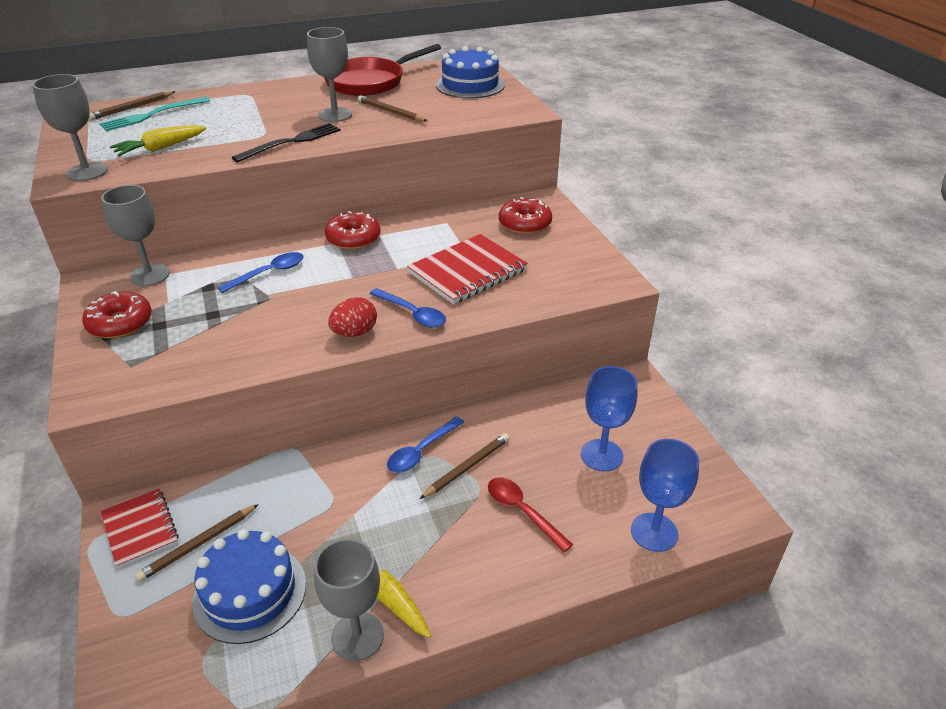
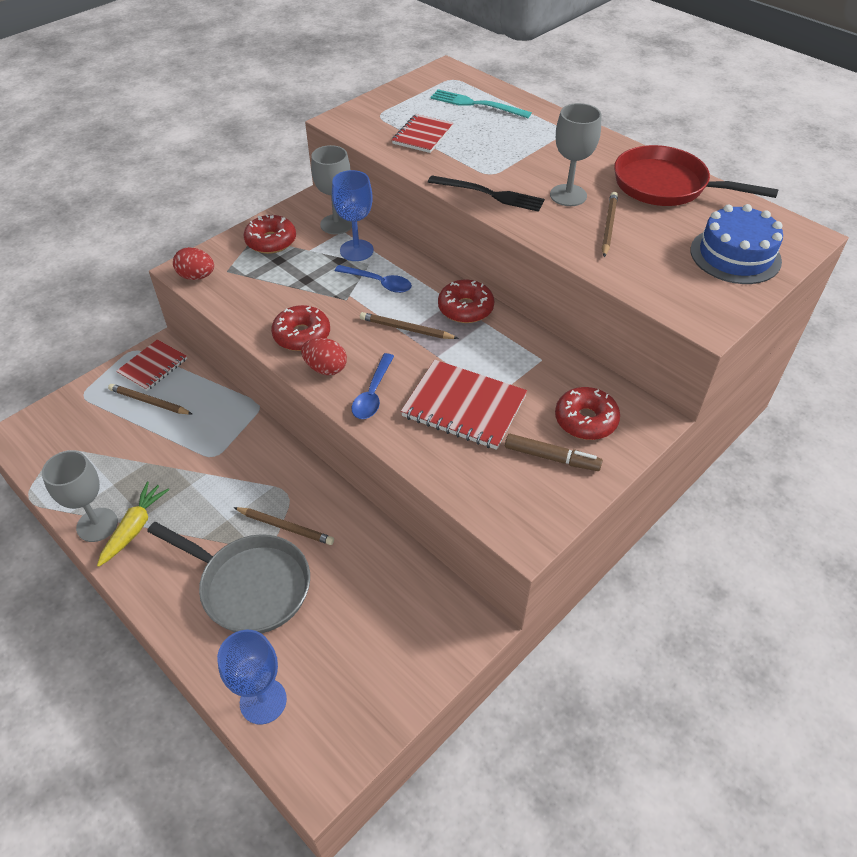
camera: 65 degrees right, 10 degrees up
grey goblet [32,74,108,181] -> none
brown pencil [89,91,176,120] -> brown pencil moved to [360,312,459,339]
yellow carrot [110,125,207,156] -> red notebook [392,114,453,153]
blue cake [192,529,306,644] -> none
blue spoon [387,416,464,473] -> none
red spoon [488,477,573,552] -> grey pan [147,522,310,633]
blue goblet [581,366,637,472] -> blue goblet moved to [332,170,374,261]
none -> red egg [173,247,214,280]
none -> red donut [271,305,330,351]
none -> brown marker [505,434,603,471]

